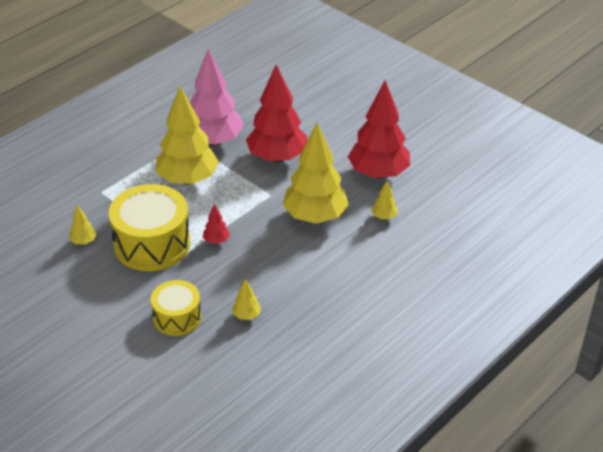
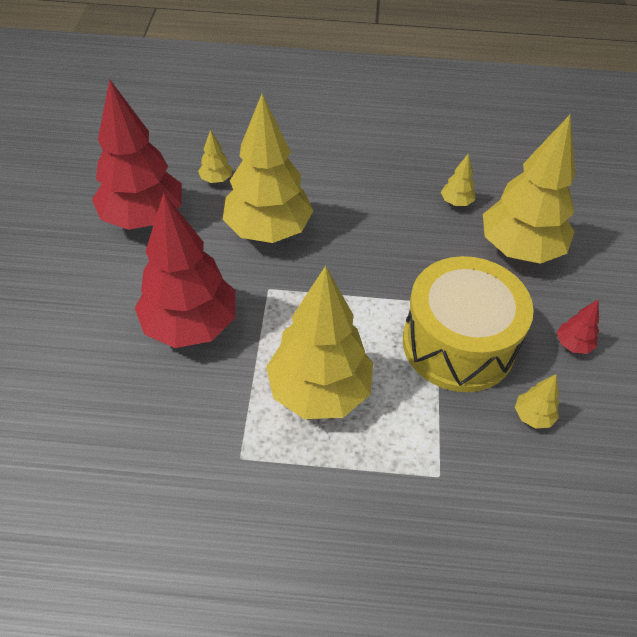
camera: 130 degrees left, 10 degrees up
yellow drum [151,280,202,336] -> yellow tree [483,115,575,264]
pink tree [190,48,244,146] -> none
red tree [203,204,230,244] -> red tree moved to [557,300,599,354]

